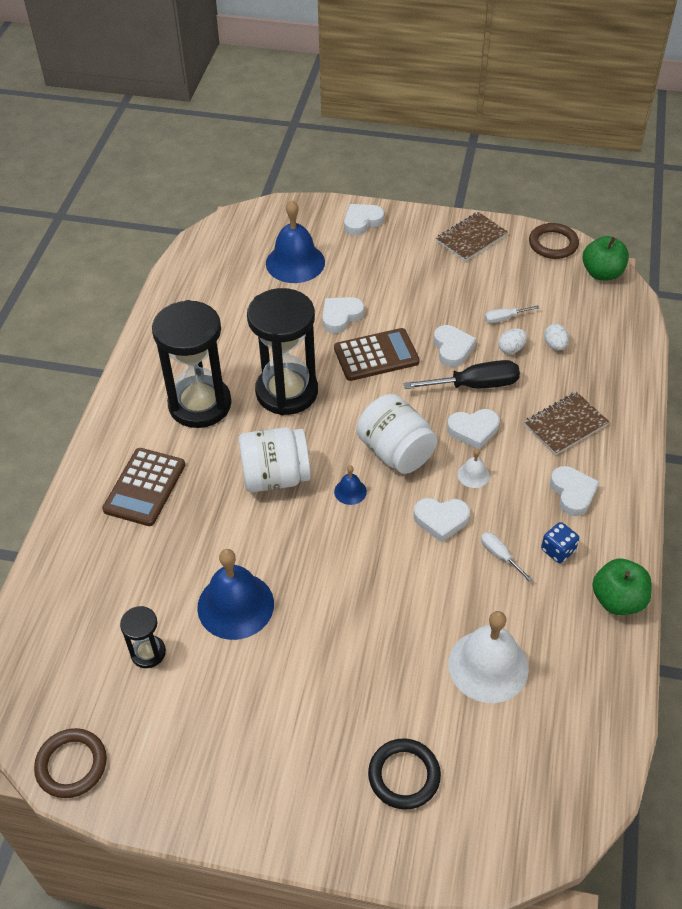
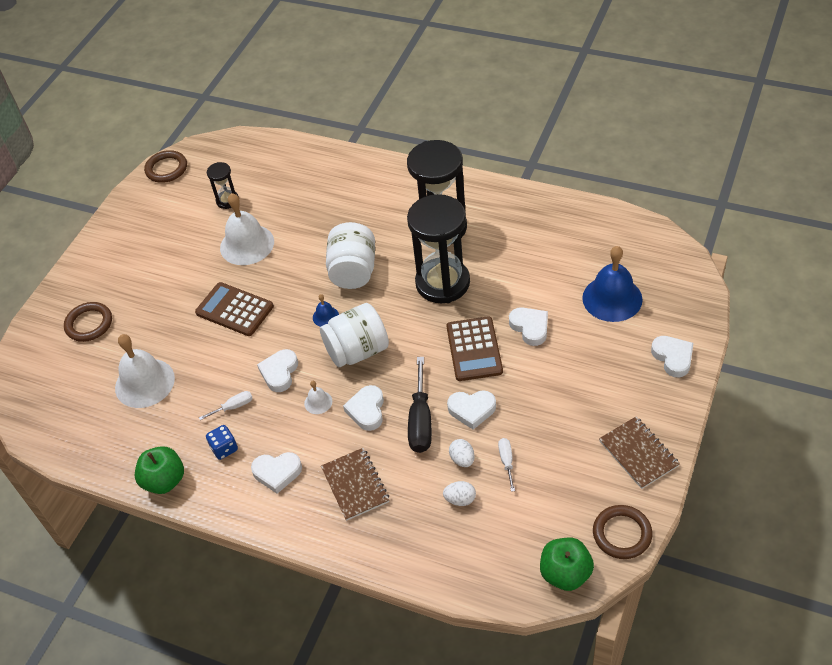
camera: 105 degrees right, 0 degrees up
brown calculator [102,448,185,526] -> brown calculator moved to [195,282,274,336]
blue bell [197,549,274,640] -> white bell [220,193,274,265]
black ring [368,738,441,810] -> brown ring [64,302,112,342]

